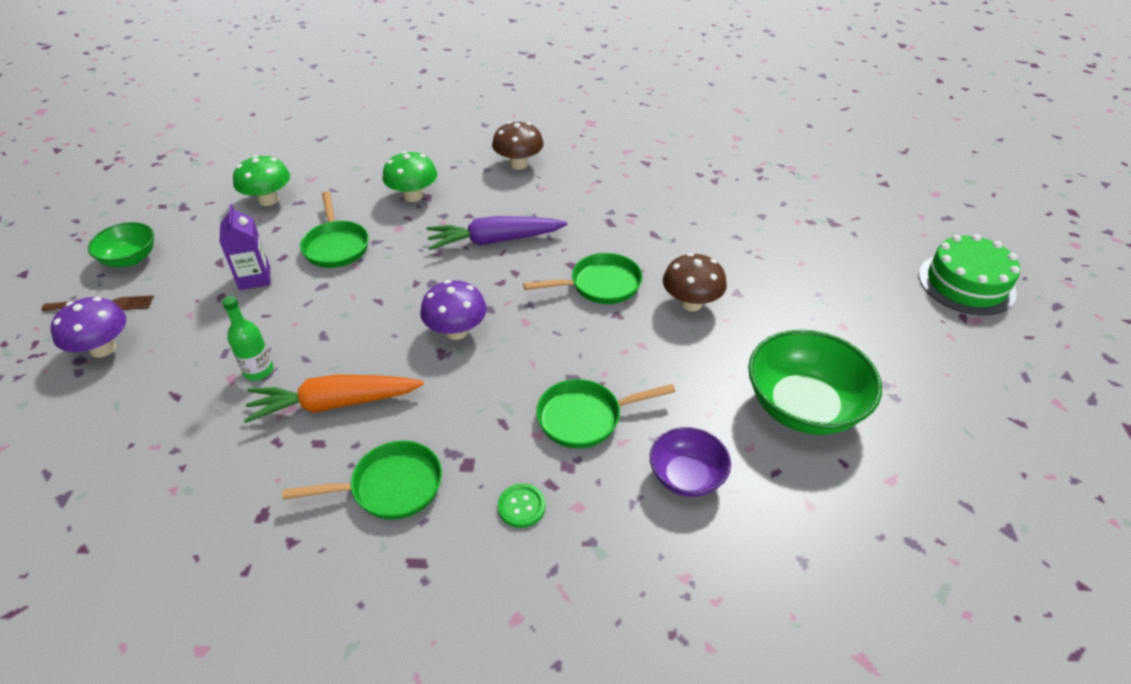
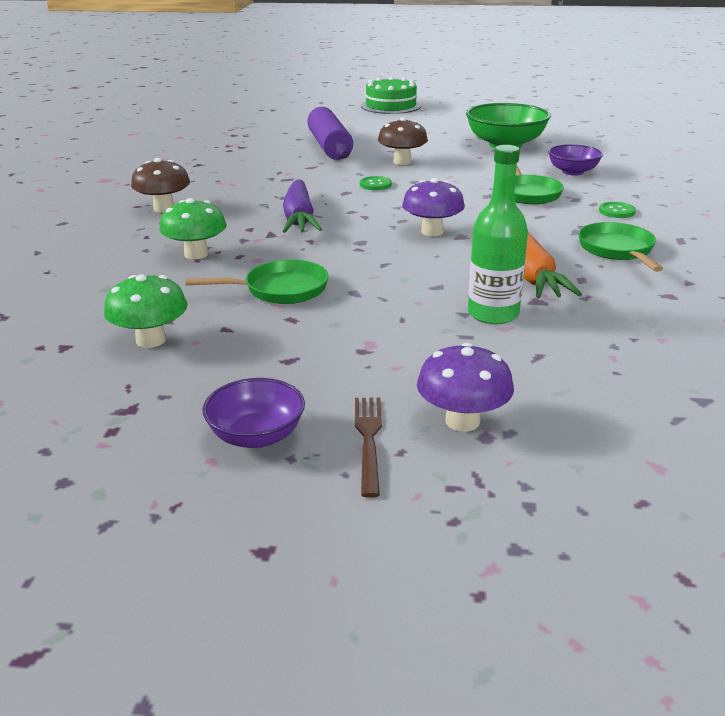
camera: 85 degrees left, 15 degrees down
green bowl [88,222,154,267] -> purple bowl [202,378,305,448]
purple carton [219,204,270,290] -> none
green bottle [222,296,274,381] -> green bottle [468,145,528,324], size x1.56
green pan [523,253,643,304] -> green button [360,176,392,190]
none -> purple rolling pin [307,107,353,160]

